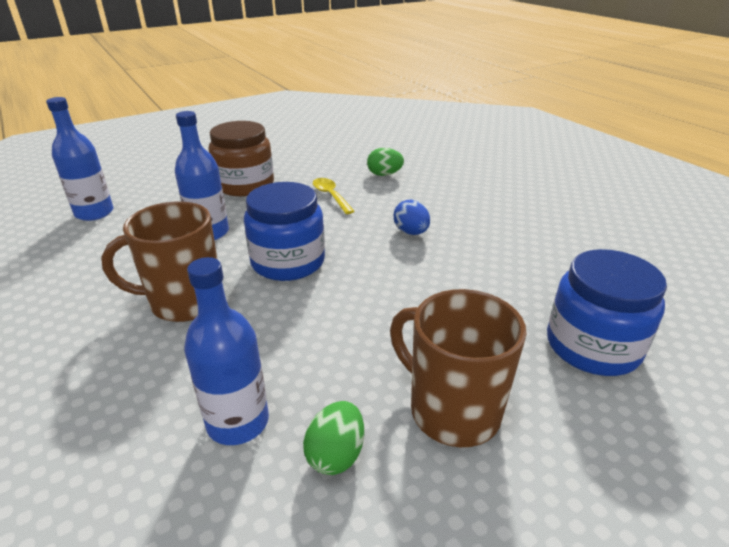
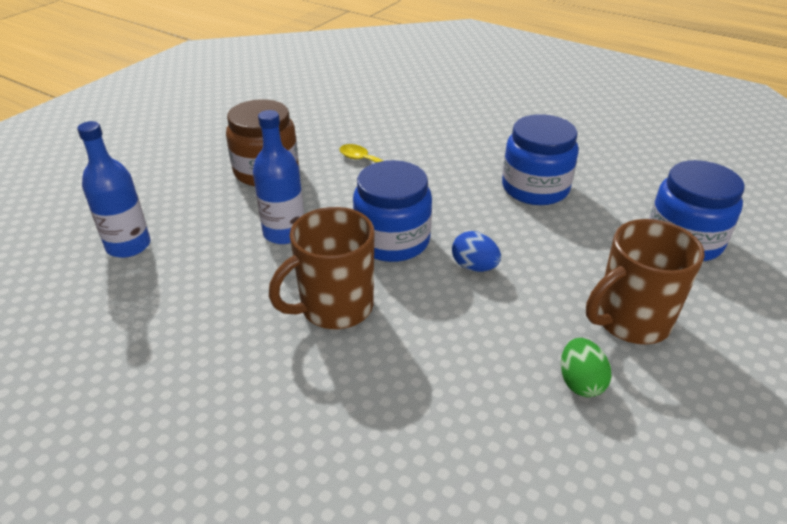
camera: 25 degrees left, 5 degrees up
blue bottle [184,257,269,445] -> none
green egg [367,148,404,176] -> none
brown mug [390,289,526,447] -> brown mug turned 45 degrees counterclockwise [586,219,705,344]
blue egg [394,200,430,235] -> blue egg moved to [452,231,501,272]
none -> blue jar [502,114,579,205]

